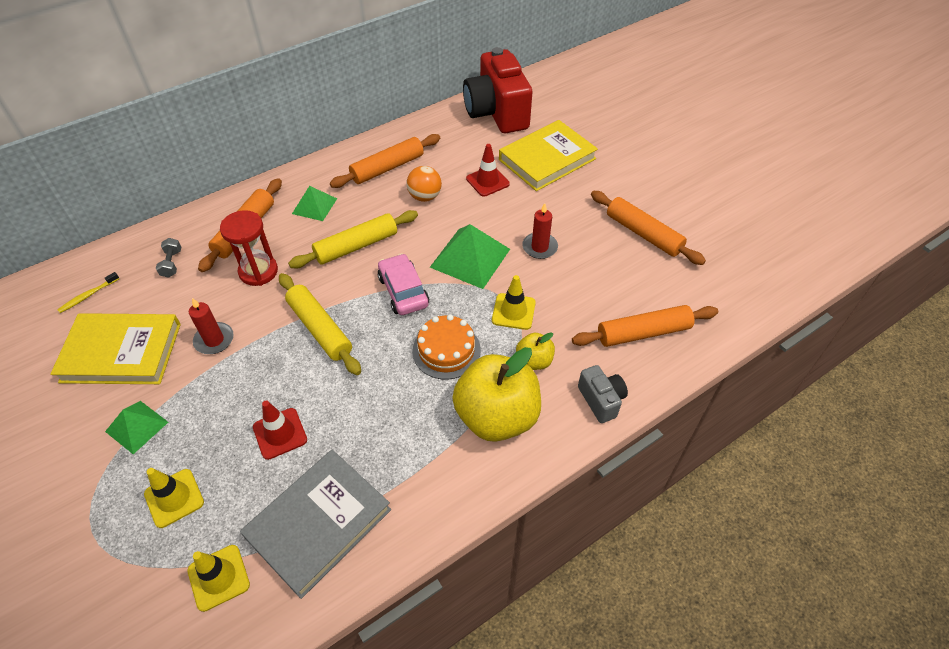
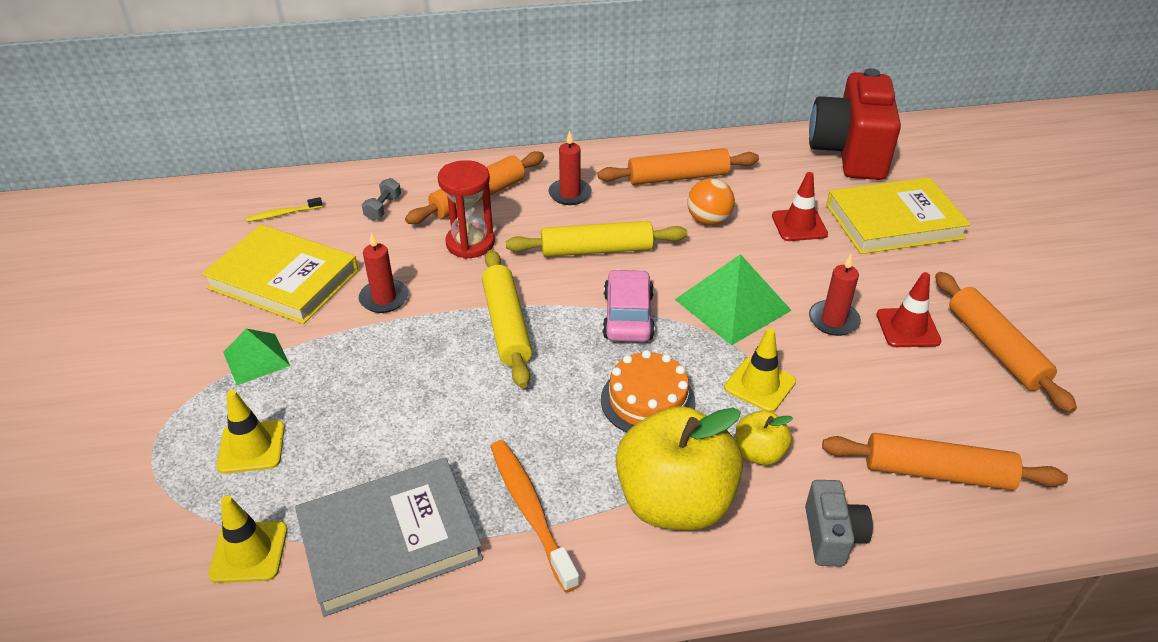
camera: 25 degrees right, 10 degrees down
red traffic cone [253,401,307,460] -> red traffic cone moved to [876,272,941,347]
green pyramid [292,186,337,221] -> red candle [548,131,592,205]
none -> orange toothbrush [490,440,580,593]

